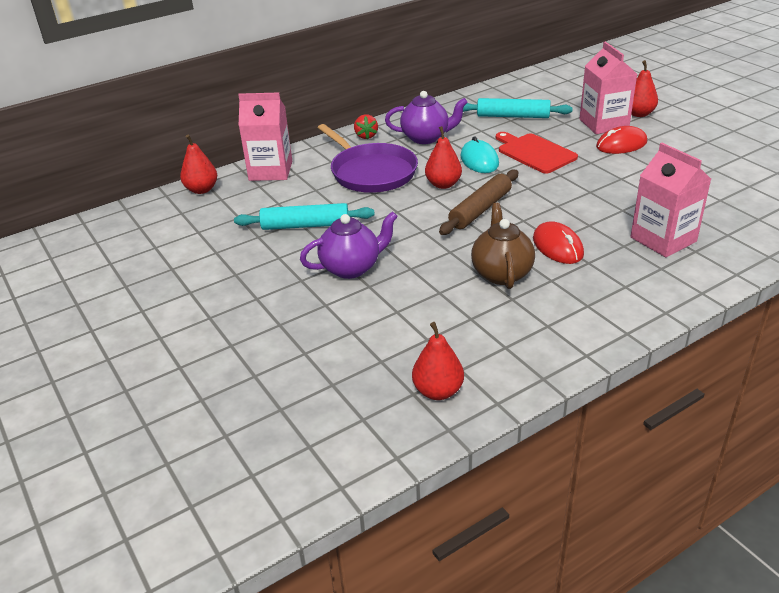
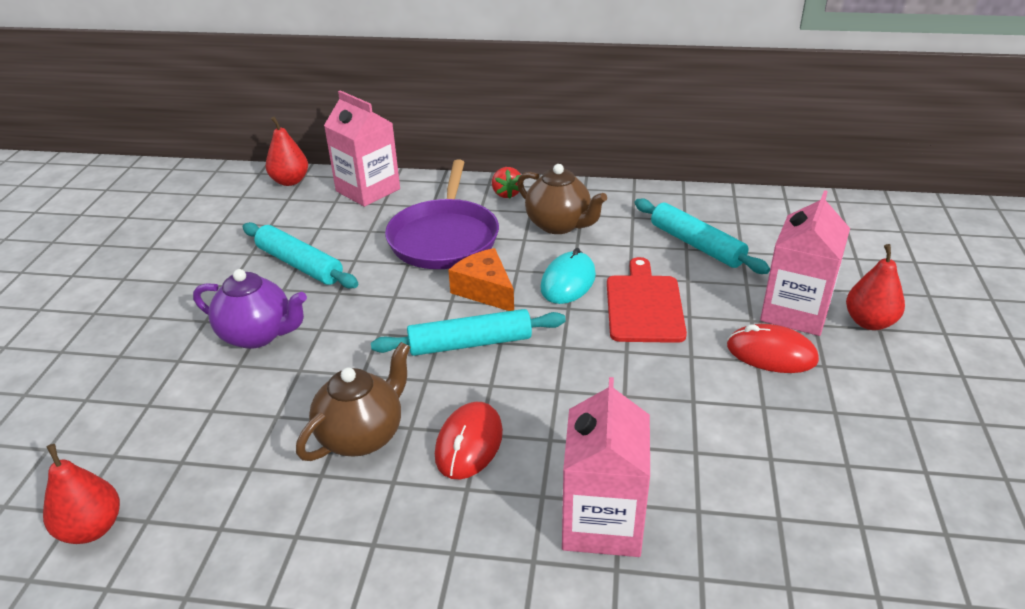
camera: 40 degrees right, 0 degrees up
red strawberry [354,114,378,139] -> red strawberry turned 45 degrees counterclockwise [492,167,521,199]
purple teapot [385,91,468,144] -> brown teapot [517,164,607,234]
red pear [425,126,462,189] -> orange cheese [448,248,514,311]
brown rolling pin [439,170,519,235] -> turquoise rolling pin [371,309,566,356]

